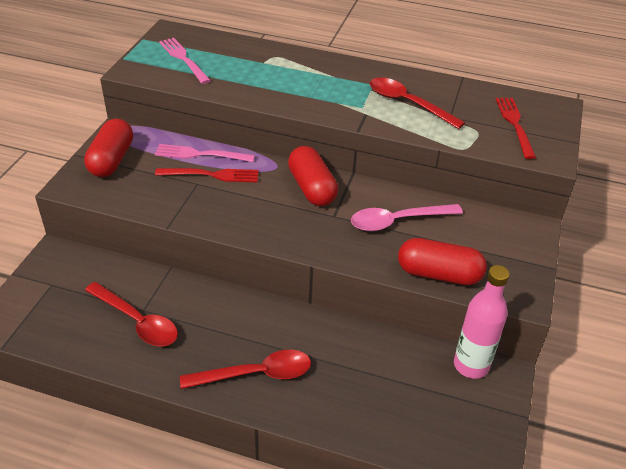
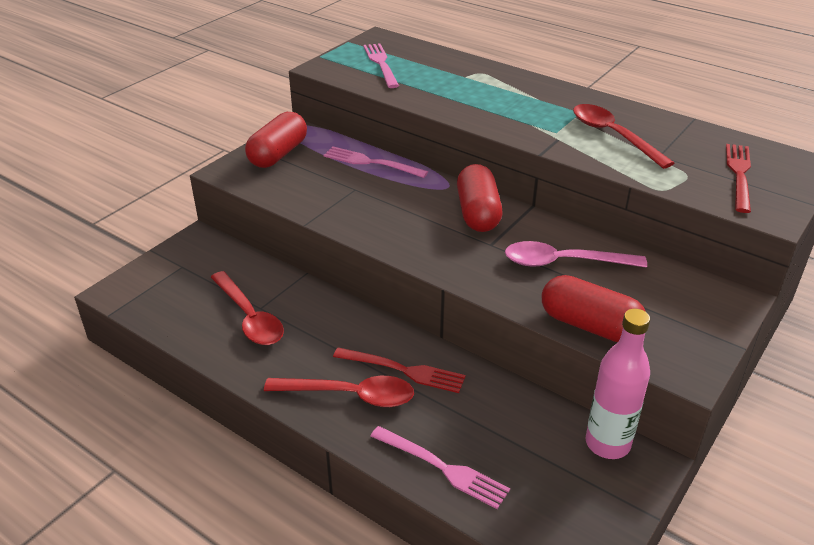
camera: 20 degrees right, 5 degrees down
red fork [155,168,259,182] -> red fork moved to [333,348,466,393]
none -> pink fork [370,426,510,509]

